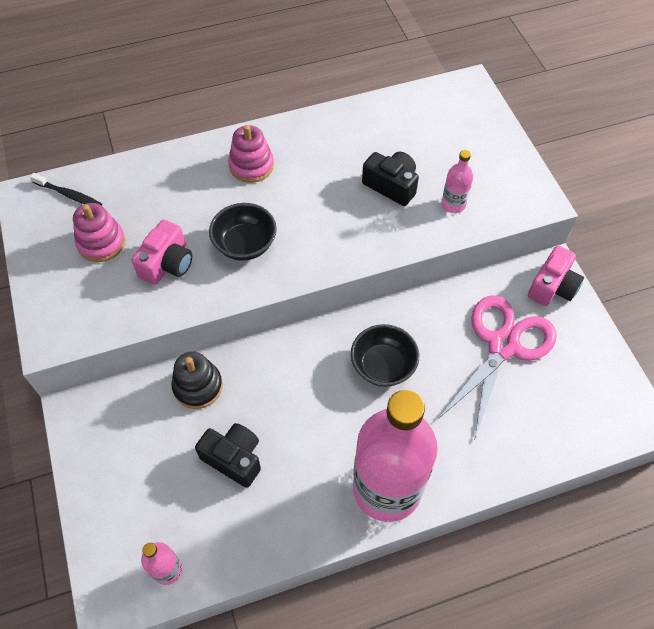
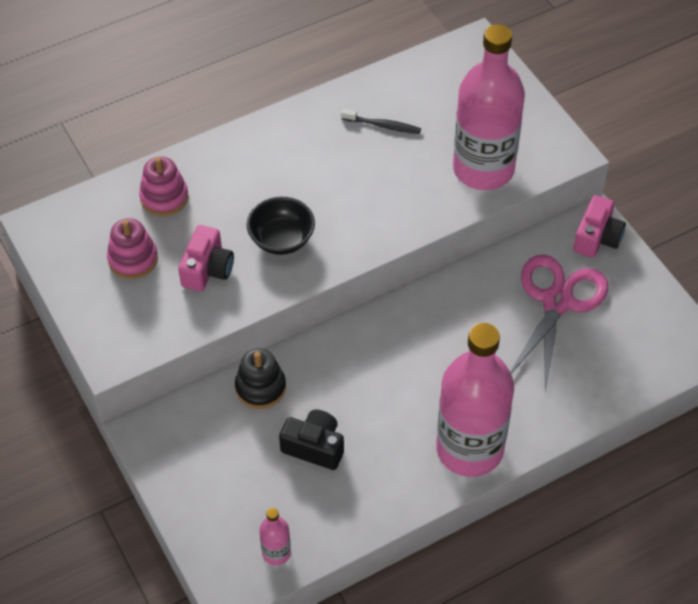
camera: 10 degrees left, 5 degrees down
black toothbrush [30,173,102,206] -> black toothbrush moved to [341,109,421,134]
pink stacking toy [228,125,274,183] -> pink stacking toy moved to [139,157,189,216]
black bowl [351,324,419,387] -> none
black camera [362,152,419,206] -> none
pink bottle [442,150,473,213] -> pink bottle [453,24,525,190], size x2.45

